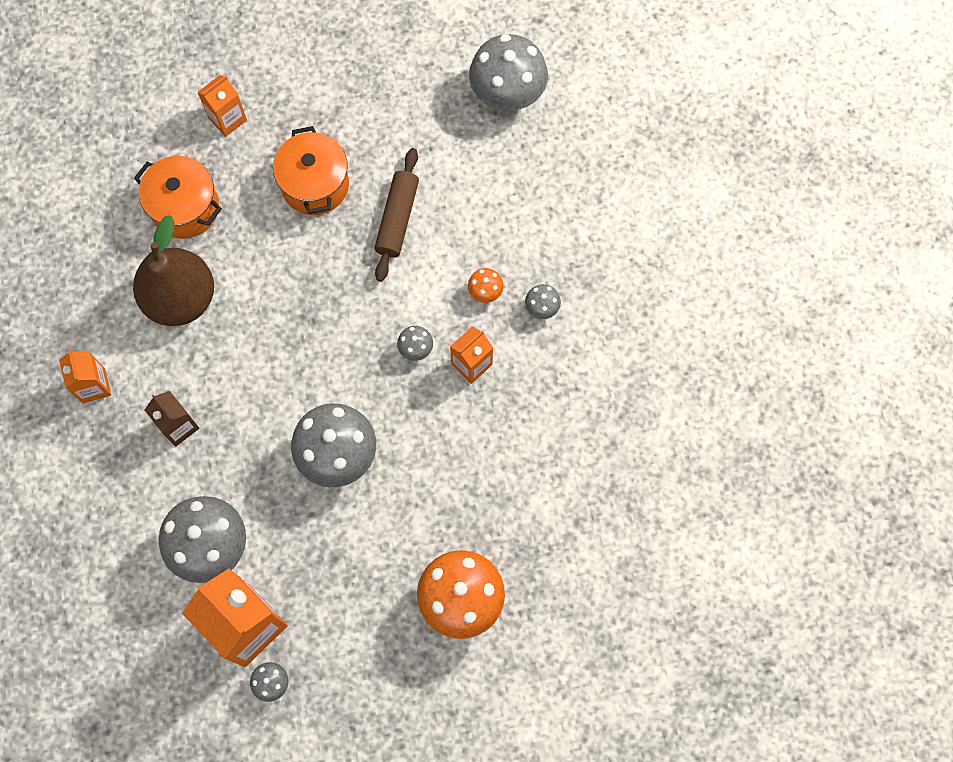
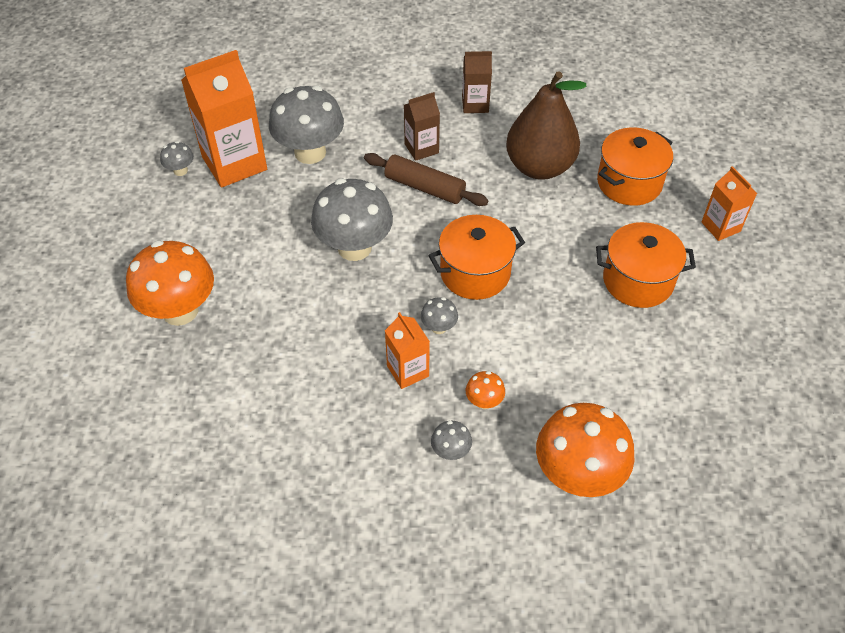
camera: 105 degrees right, 20 degrees down
orange carton [59,350,111,404] -> brown carton [462,51,492,113]
brown rolling pin [374,148,419,282] -> brown rolling pin moved to [364,153,488,206]
grey mushroom [469,34,548,111] -> none
none -> orange pot [428,215,525,300]
none -> orange mushroom [536,403,634,497]

